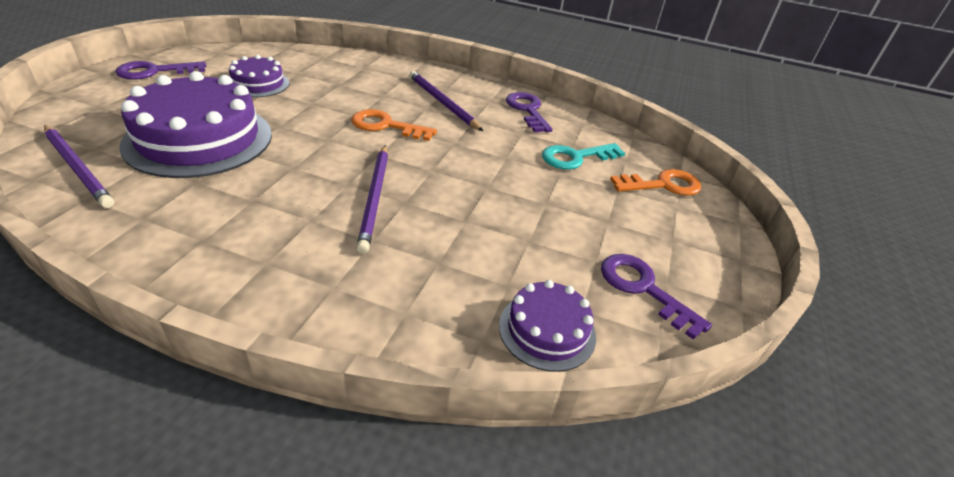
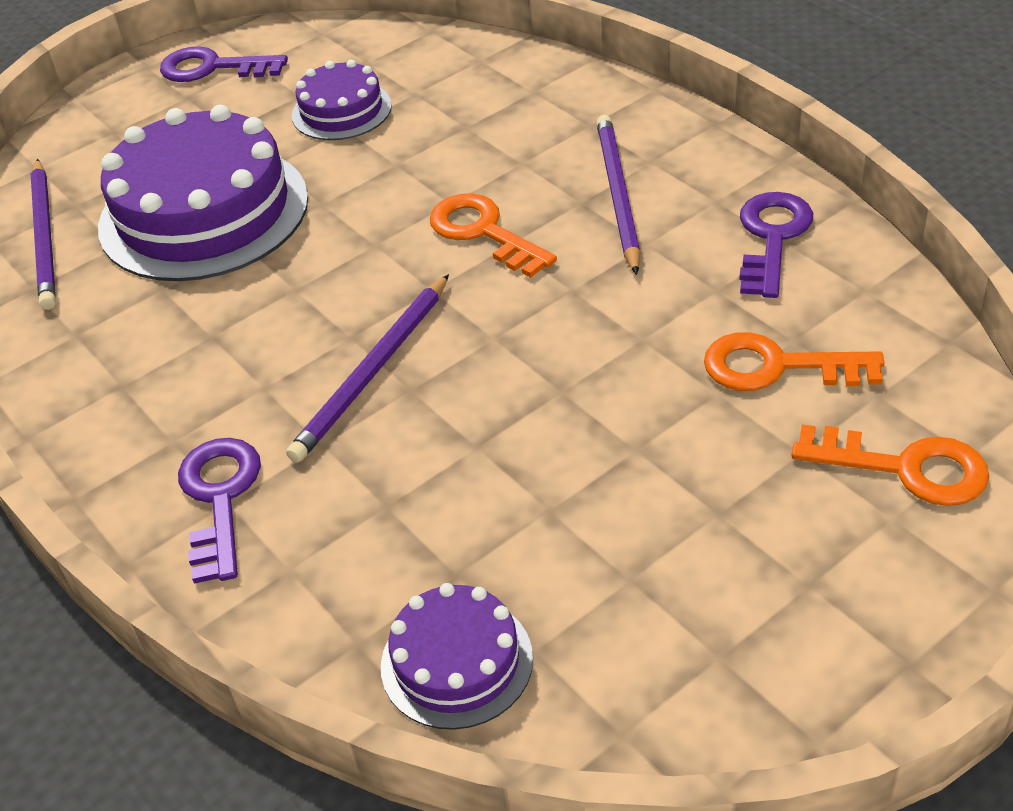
camera: 40 degrees right, 5 degrees up
turquoise key [542,143,625,170] -> orange key [704,332,884,391]
purple key [601,254,712,340] -> purple key moved to [178,438,261,584]

